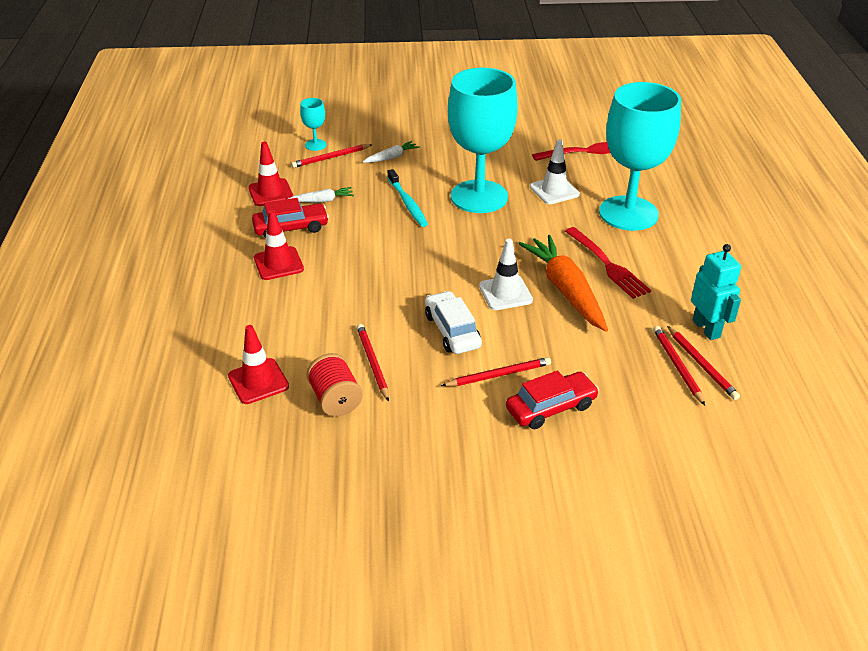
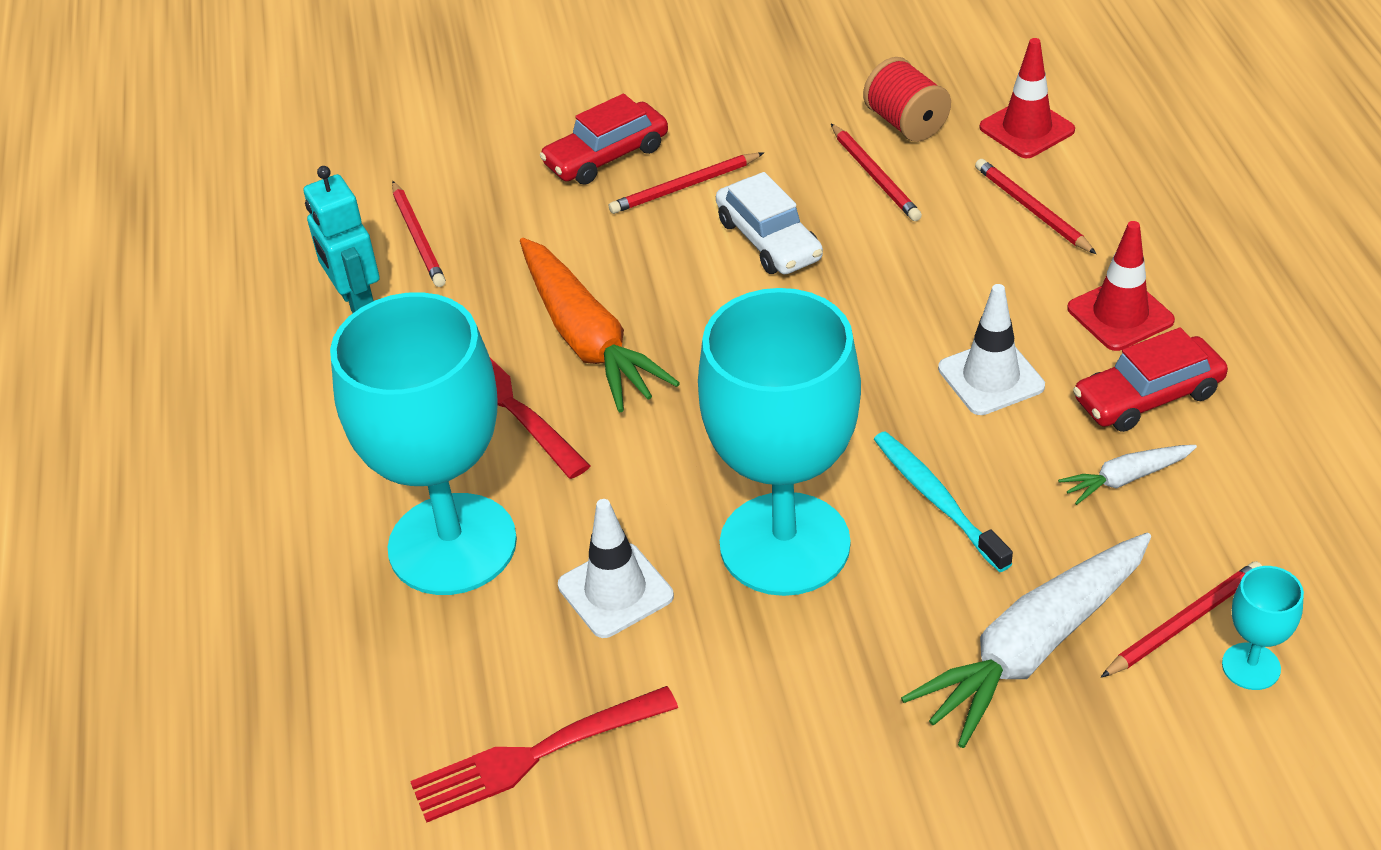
camera: 175 degrees right, 5 degrees up
red traffic cone [248,142,293,206] -> none
white carrot [363,141,420,163] -> white carrot [901,533,1151,748], size x2.07
white traffic cone [479,239,533,310] -> white traffic cone moved to [938,284,1045,415]
red pencil [667,326,740,400] -> red pencil moved to [975,159,1096,254]

